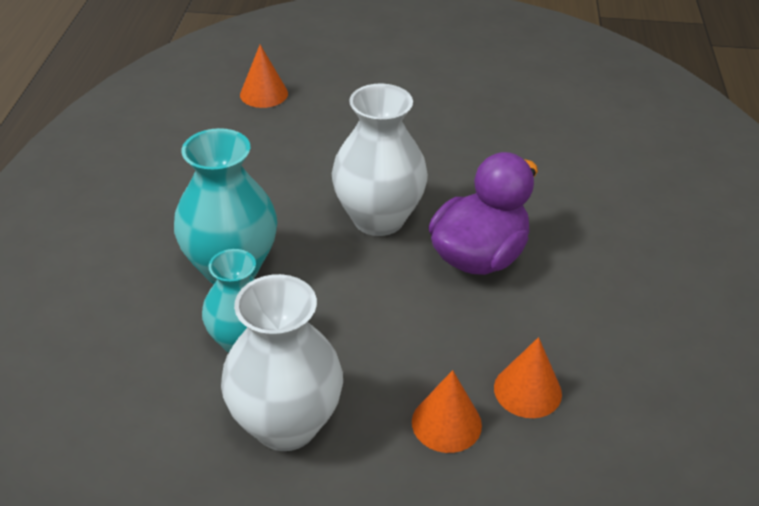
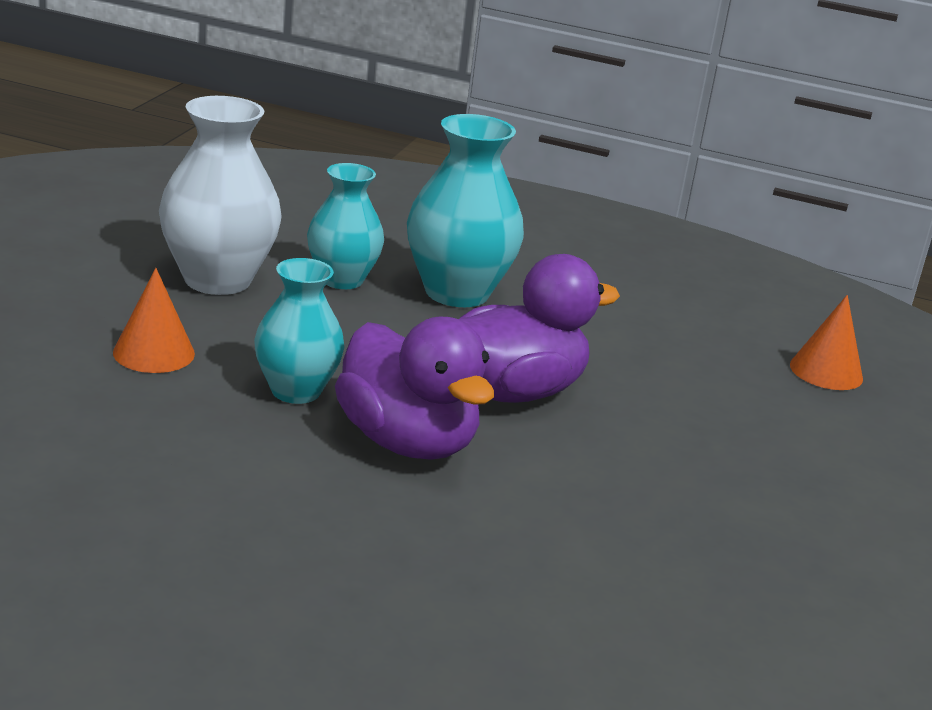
camera: 100 degrees right, 15 degrees down
white vase [332,83,428,236] -> purple duck [459,254,620,403]
orange cone [494,337,562,418] -> none
none -> turquoise vase [254,258,345,404]

